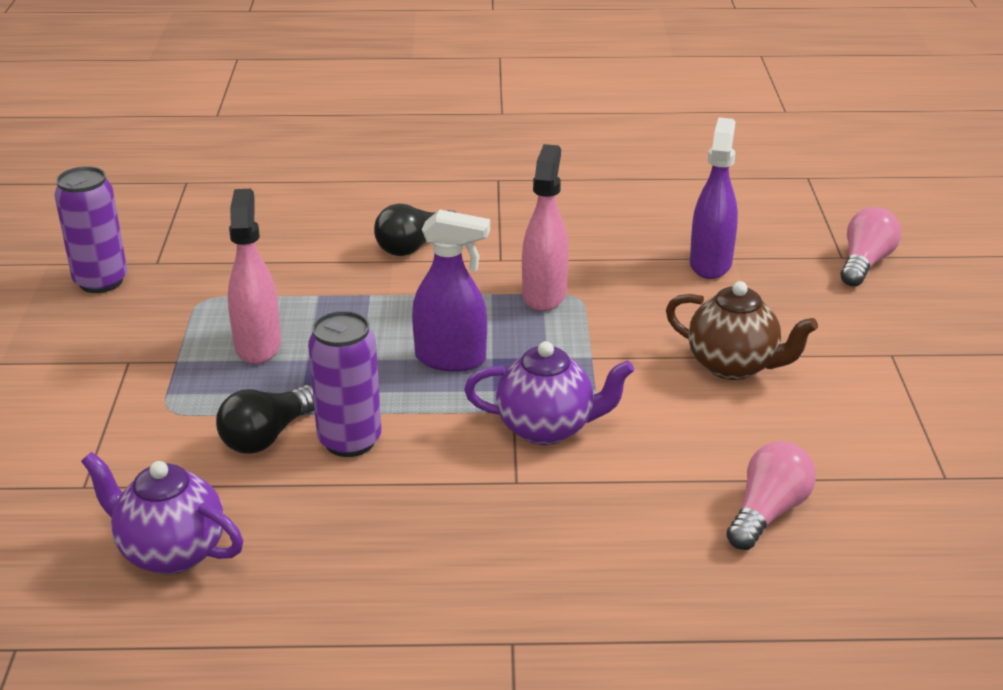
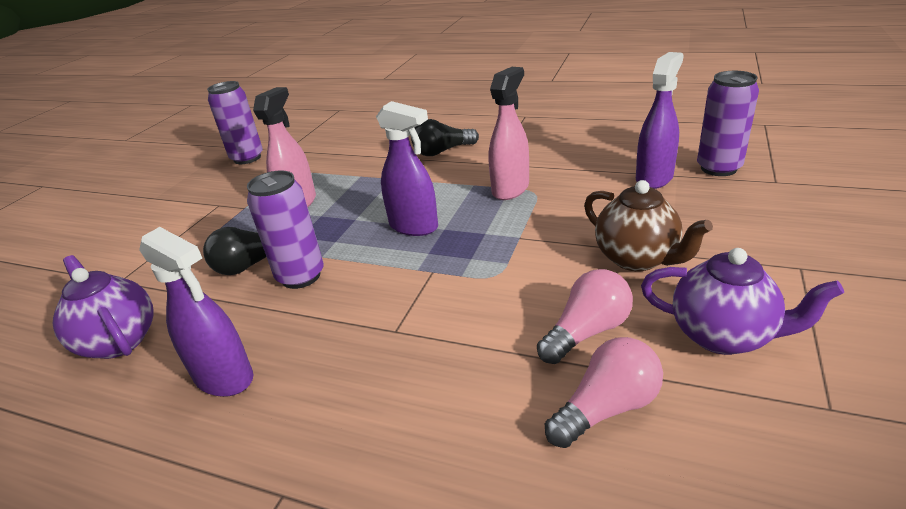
camera: 25 degrees right, 0 degrees up
purple teapot [464,341,634,445] -> purple teapot moved to [641,248,844,355]
pink light bulb [841,207,901,287] -> pink light bulb moved to [537,269,633,364]
none -> purple spray bottle [139,227,253,397]
none -> purple can [697,71,759,176]

